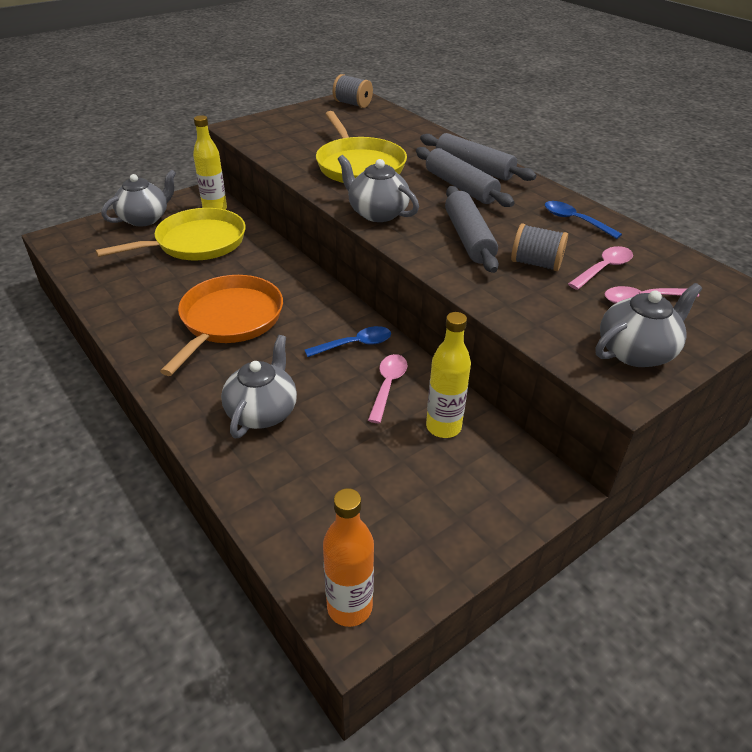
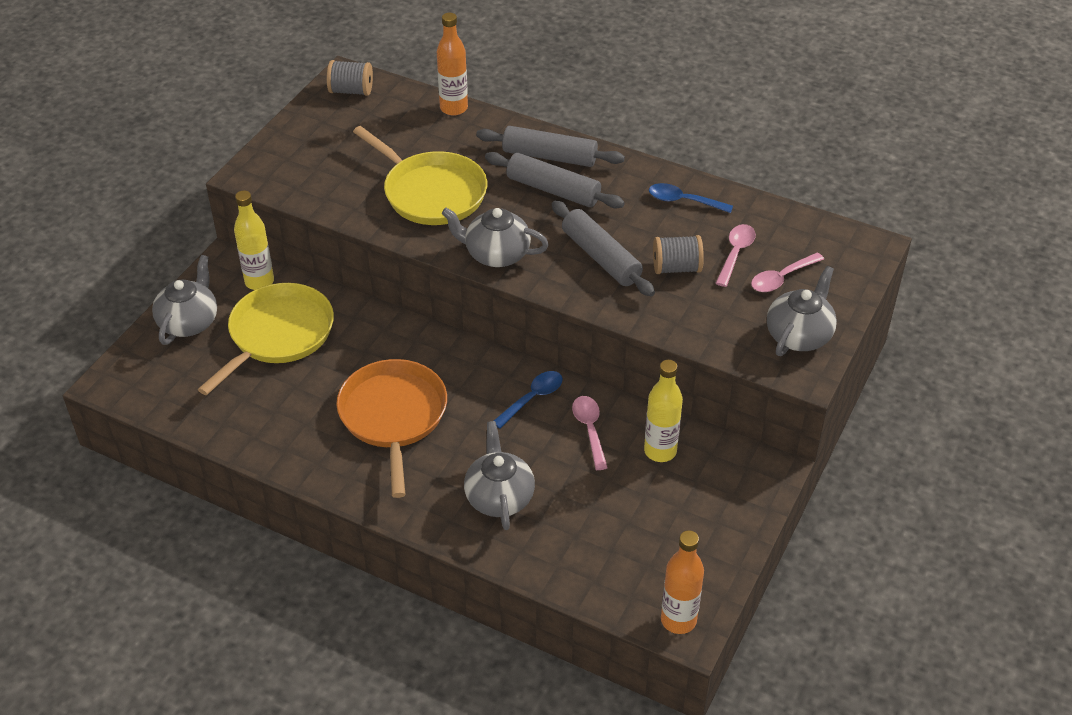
camera: 25 degrees left, 5 degrees up
none -> orange bottle [437,13,468,116]

